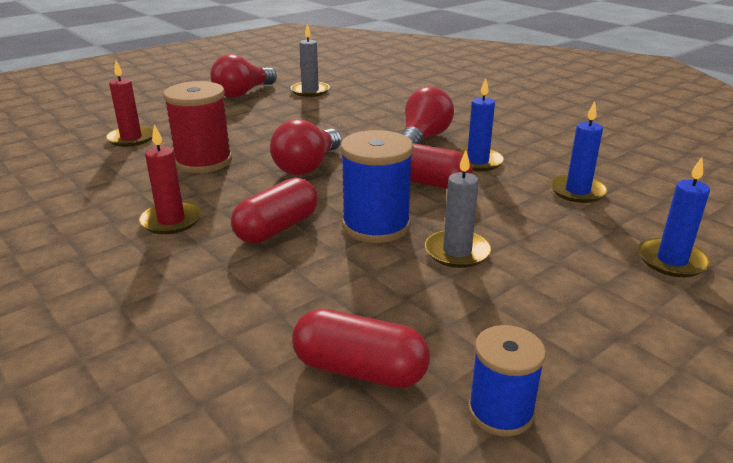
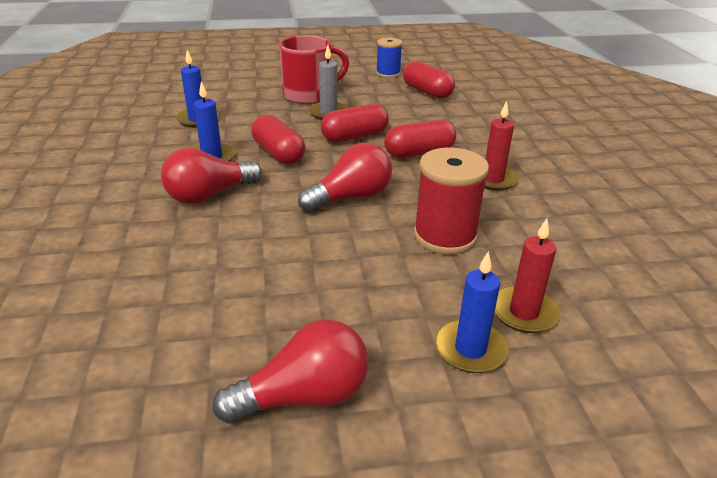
camera: 150 degrees left, 5 degrees up
grey candle [291,24,330,97] -> none
blue spool [340,130,414,243] -> red capsule [321,104,389,142]
blue candle [638,157,711,277] -> blue candle moved to [435,251,509,373]
none -> red mug [279,35,349,104]

